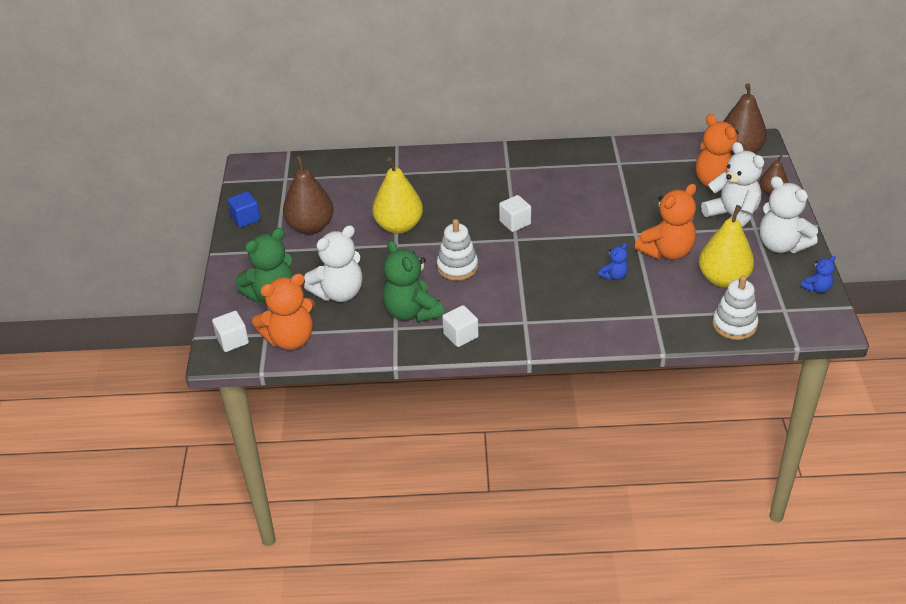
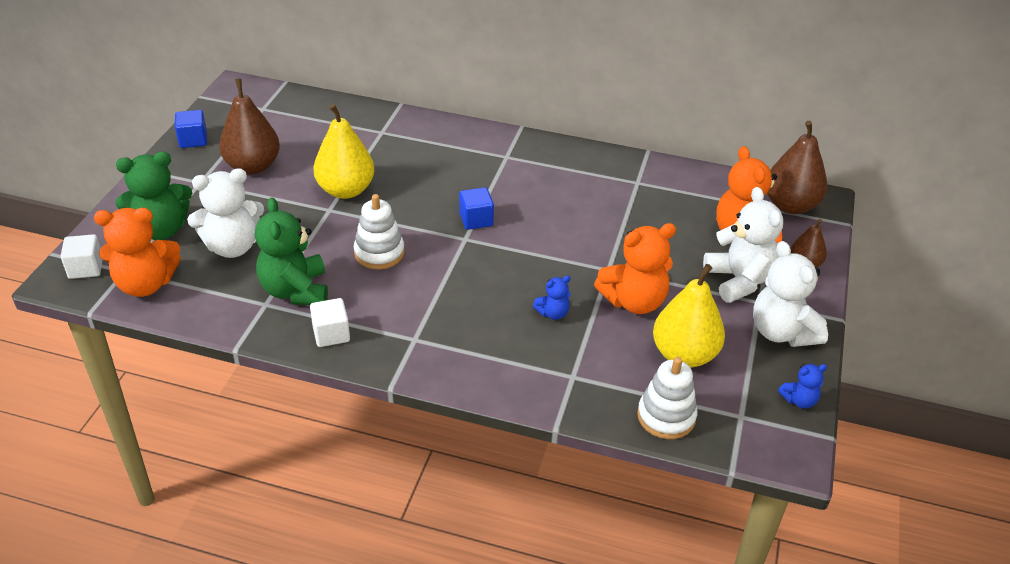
camera: 15 degrees right, 0 degrees up
white cube [499,195,531,232] -> blue cube [459,187,494,230]

